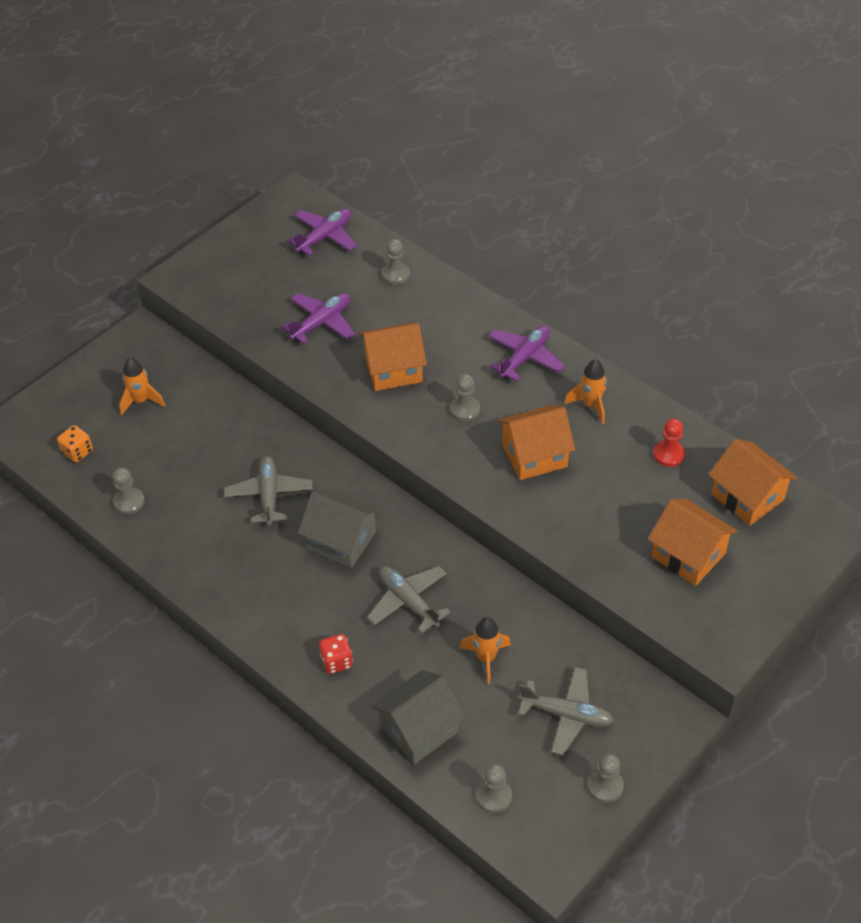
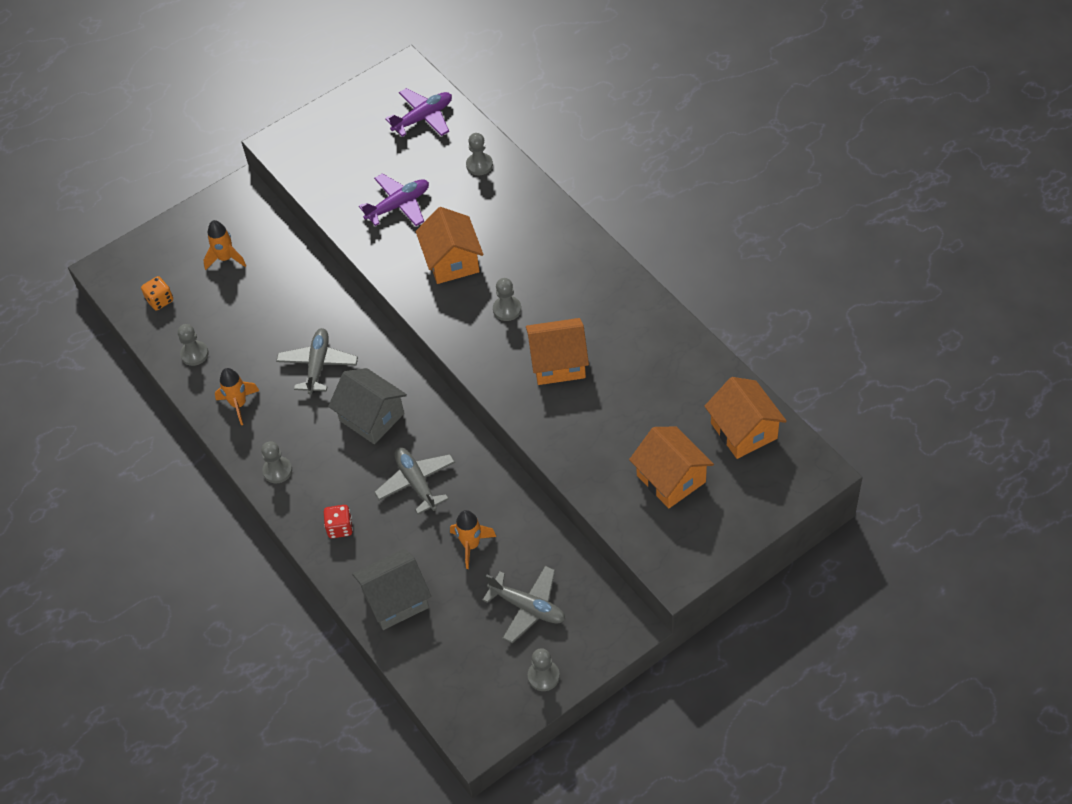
camera: 15 degrees right, 5 degrees up
orange house [359,323,427,391] -> orange house turned 75 degrees clockwise [416,207,483,284]
grey pawn [476,764,512,813] -> grey pawn moved to [262,441,292,484]
purple plane [488,325,565,382] -> none
orange rocket [564,359,607,424] -> orange rocket moved to [215,368,259,425]
red pawn [653,419,685,467] -> none

